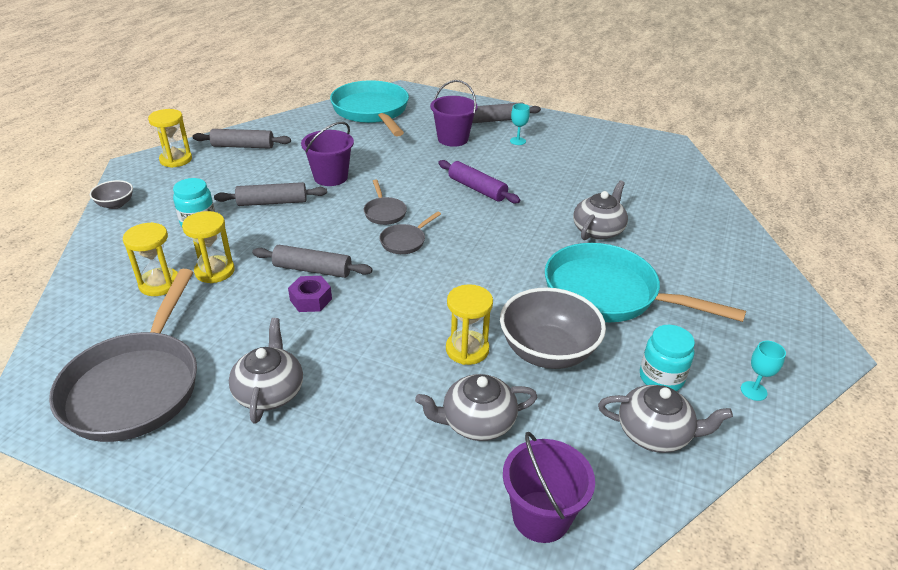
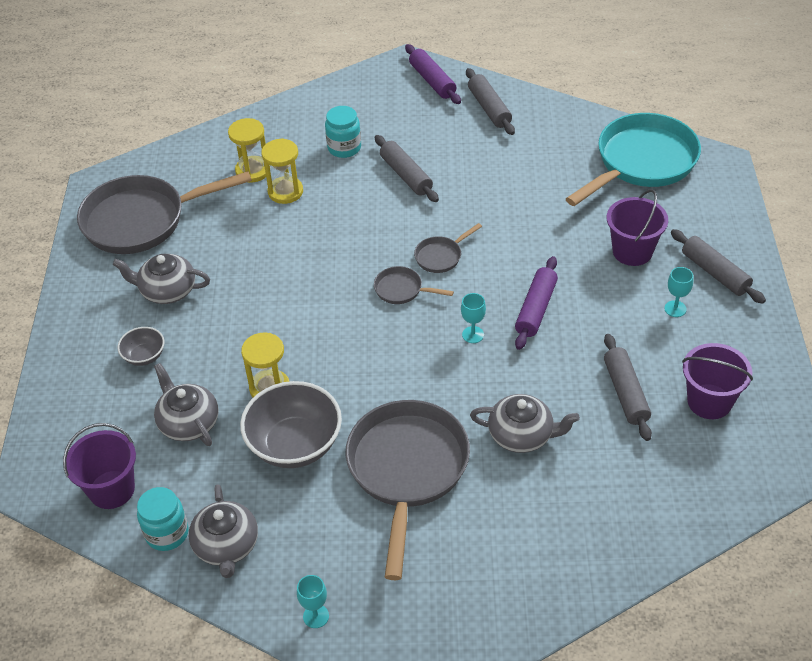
camera: 70 degrees right, 10 degrees up
grey bowl [90,180,133,209] -> grey bowl moved to [118,327,164,366]
yellow hourglass [148,109,192,168] -> purple rolling pin [405,44,461,104]
grey teapot [229,318,303,424] -> grey teapot turned 150 degrees counterclockwise [113,254,210,304]
grey rolling pin [252,245,373,278] -> grey rolling pin moved to [604,334,652,441]
purple nut [288,276,332,312] -> none
purple bucket [301,122,354,186] -> purple bucket moved to [682,343,753,419]
turquoise pan [545,243,746,322] -> grey pan [345,400,470,580]
turquoise jar [640,325,695,391] -> turquoise jar moved to [137,487,189,551]
none -> turquoise goblet [461,293,486,343]

